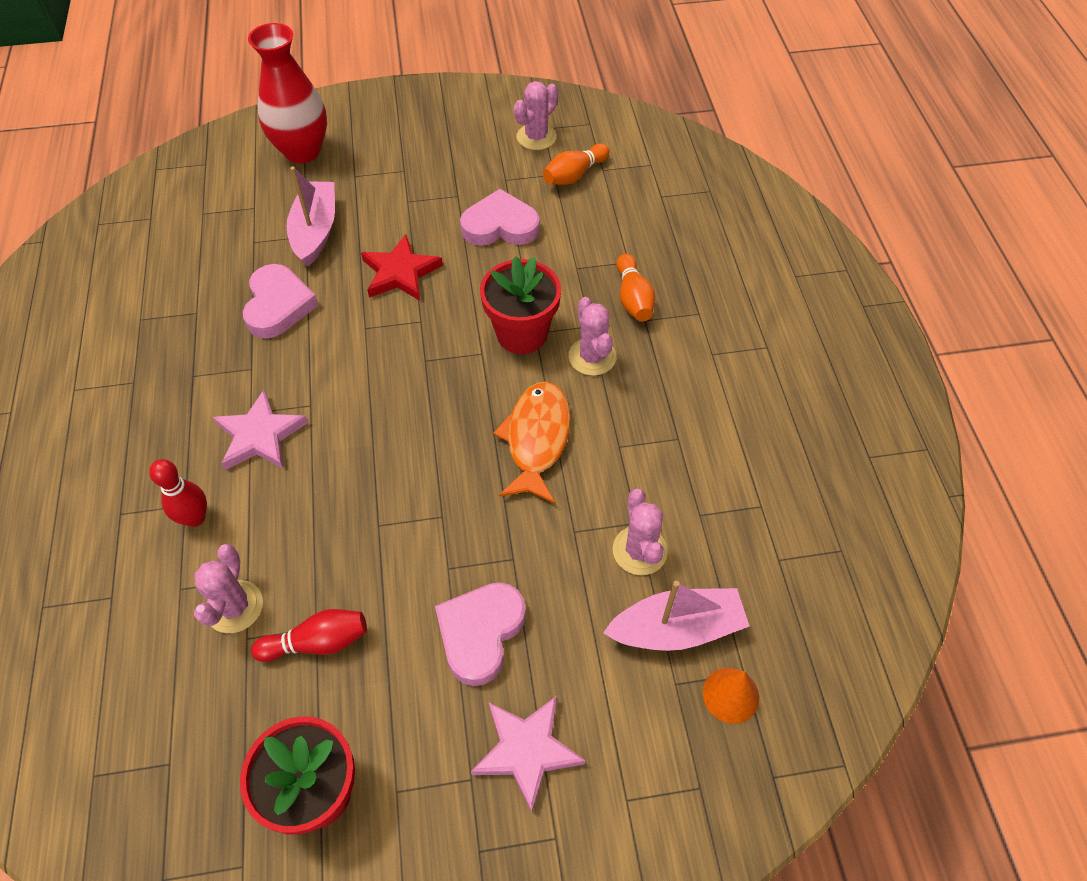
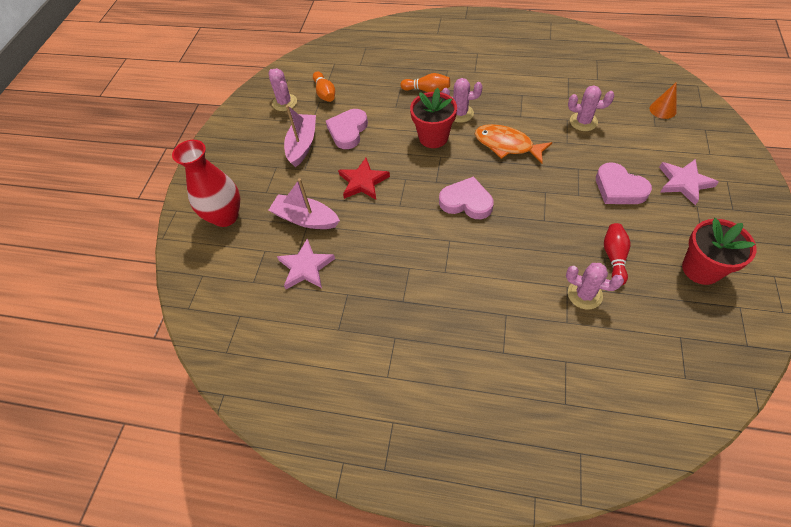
camera: 65 degrees left, 0 degrees up
red bowling pin [149,459,207,527] -> none
pink star [213,390,308,470] -> pink star moved to [277,239,335,289]
pink heart [243,264,318,338] -> pink heart moved to [439,176,494,219]
pink boat [603,581,749,651] -> pink boat moved to [284,105,316,167]

